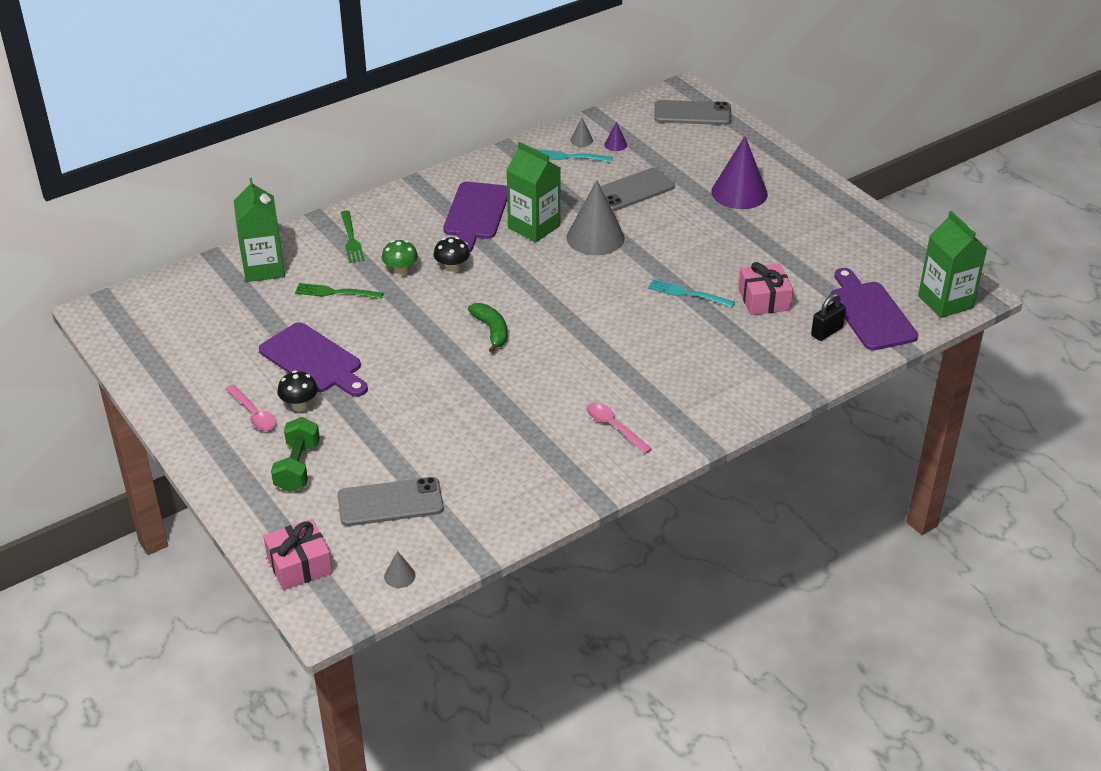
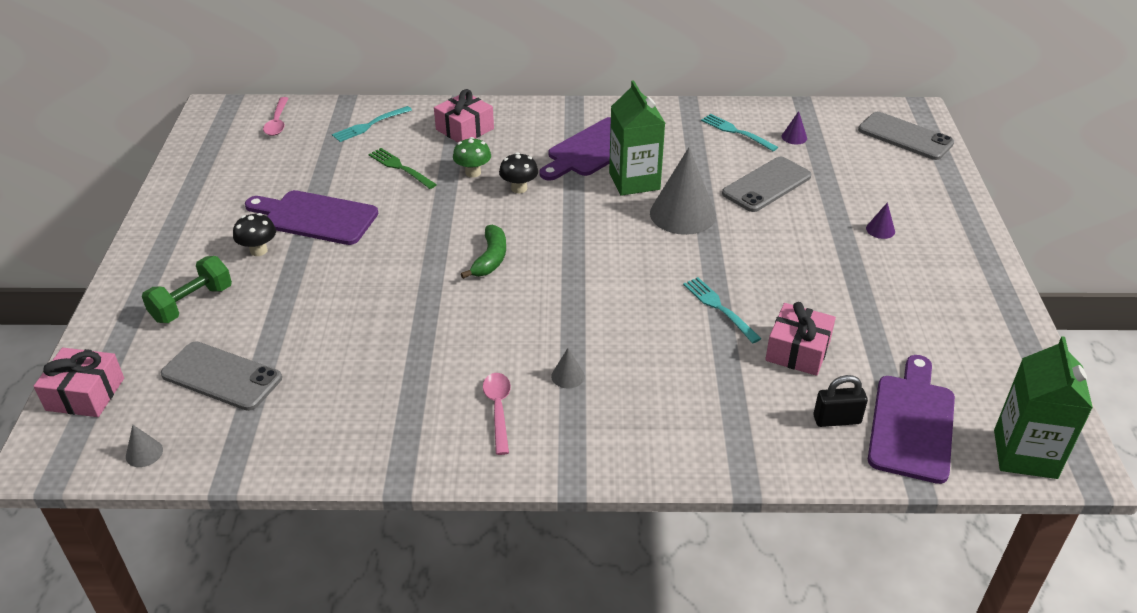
camera: 35 degrees right, 0 degrees up
pink spoon [226,385,276,431] -> pink spoon moved to [263,97,288,136]
green carton [234,178,285,282] -> turquoise fork [332,106,412,142]
purple cutting board [259,322,368,397] -> purple cutting board turned 120 degrees clockwise [245,190,378,245]
green fork [341,211,365,263] -> pink gift [434,89,494,142]
grey cone [570,118,593,147] -> grey cone moved to [551,348,585,388]
grey phone [600,168,675,211] -> grey phone turned 45 degrees counterclockwise [722,157,812,212]
purple cone [712,136,768,209] -> purple cone [866,202,895,239], size x0.42

